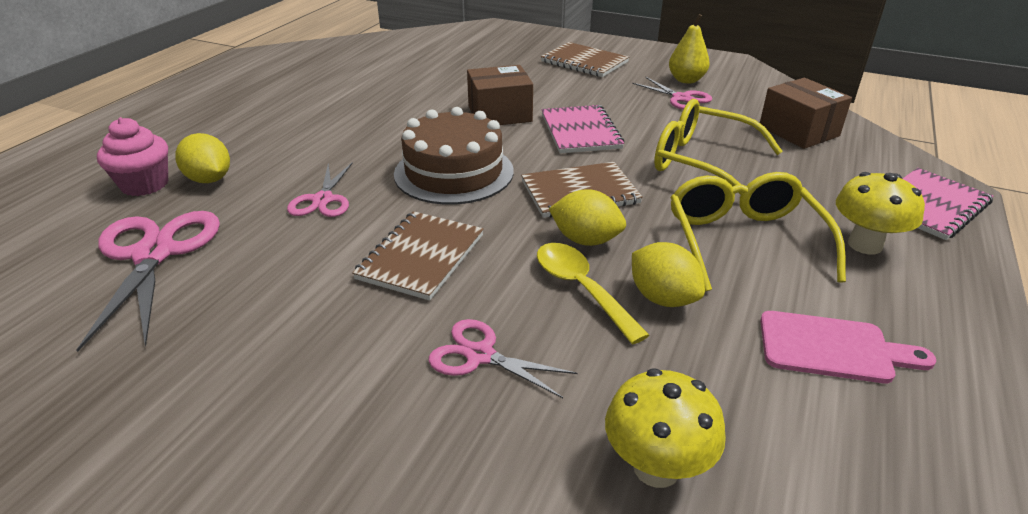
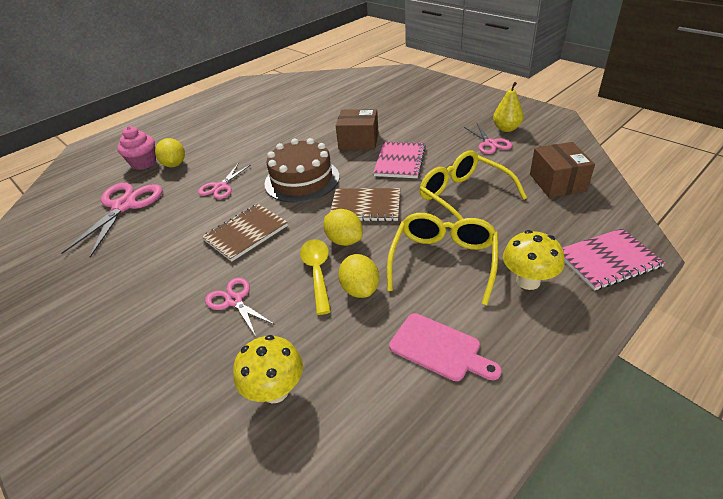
camera: 25 degrees right, 5 degrees up
brown notebook [541,42,629,77] -> none

